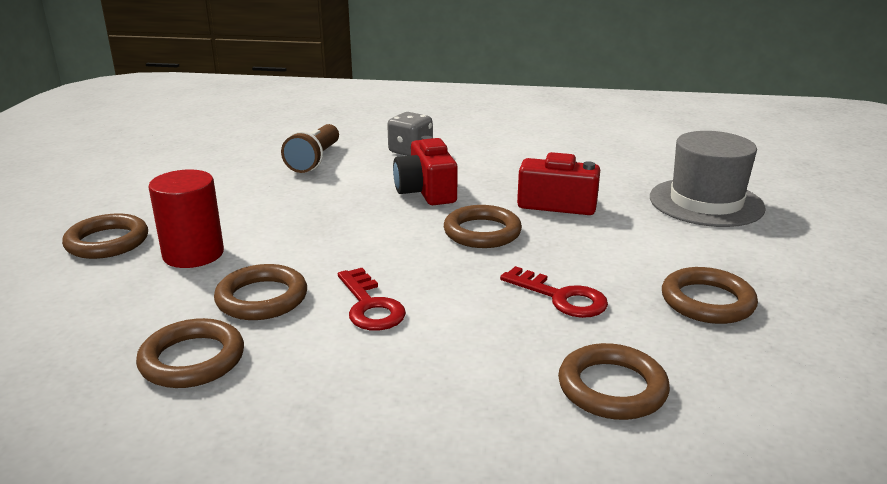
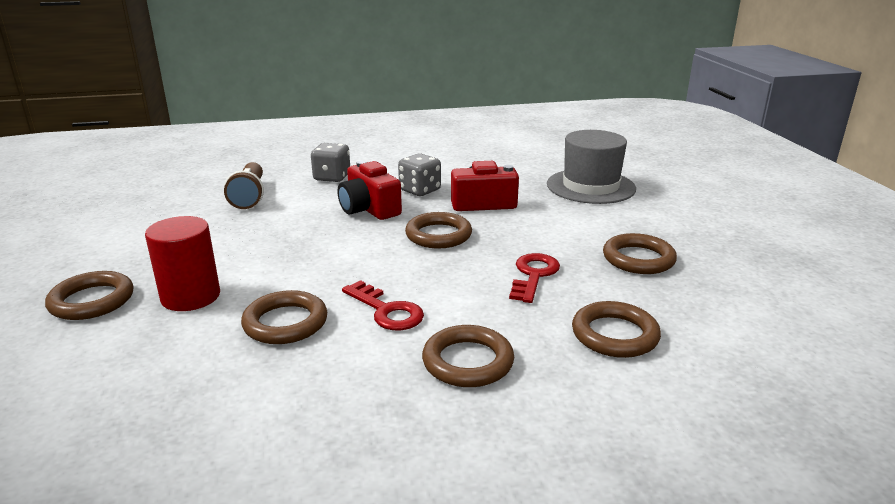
camera: 20 degrees left, 0 degrees up
brown ring [136,318,244,388] -> brown ring moved to [422,325,514,387]
red key [500,266,608,318] -> red key turned 90 degrees counterclockwise [509,253,560,303]
none -> grey dice [398,154,441,196]

